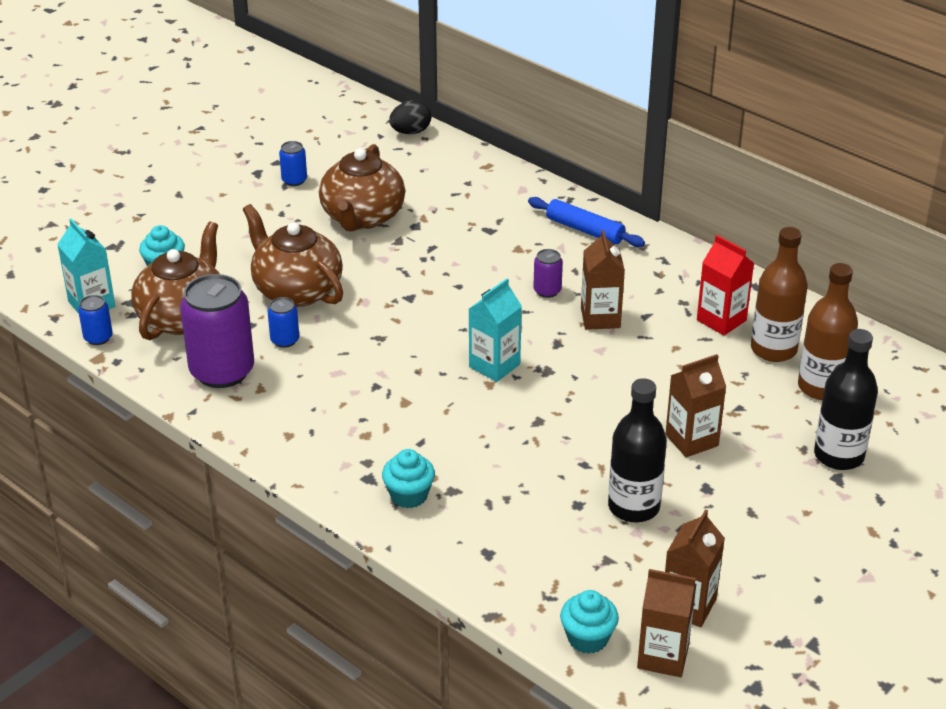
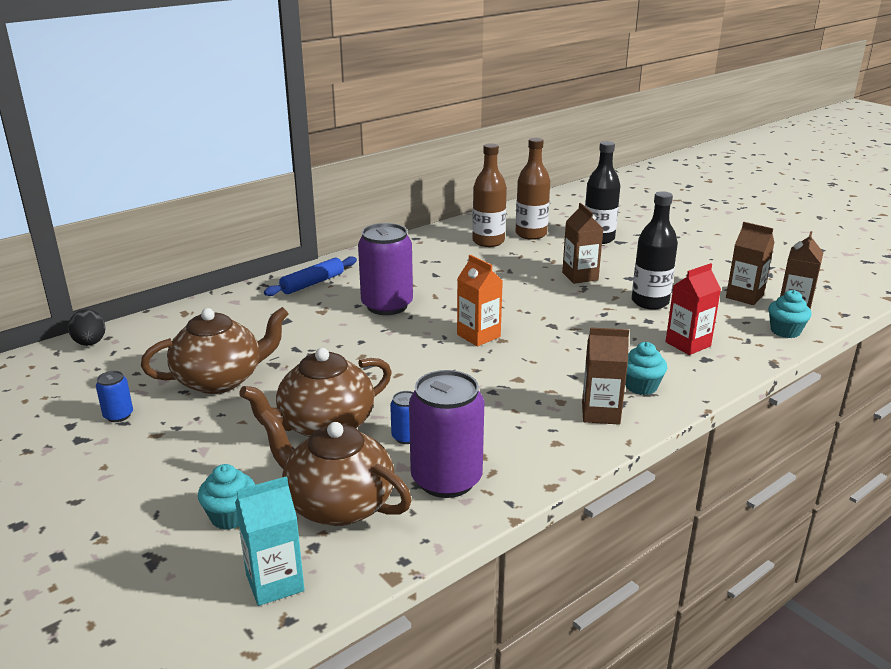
camera: 80 degrees left, 10 degrees down
blue can [78,295,113,345] -> none
brown teapot [319,144,405,231] -> brown teapot turned 45 degrees counterclockwise [141,307,289,394]
turquoise carton [469,278,522,382] -> orange carton [457,255,503,346]
purple can [533,249,563,298] -> purple can [358,223,413,315], size x2.19
brown carton [581,230,625,330] -> brown carton moved to [582,327,629,425]
red carton [697,235,754,336] -> red carton moved to [666,263,721,355]

